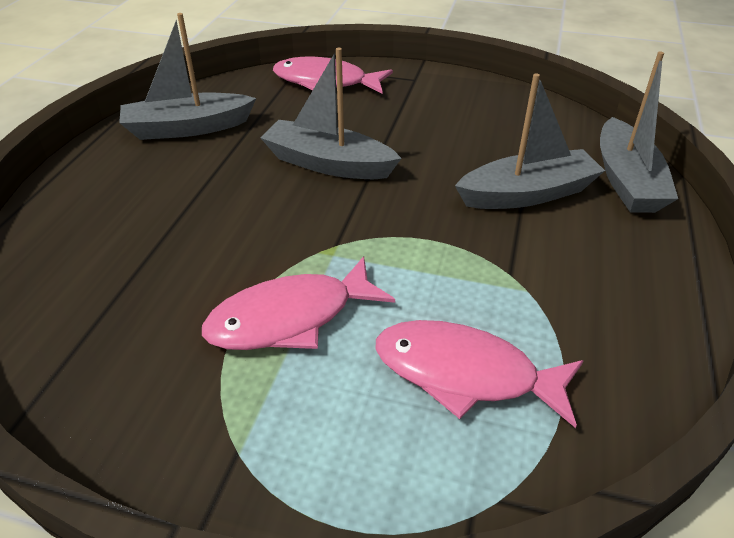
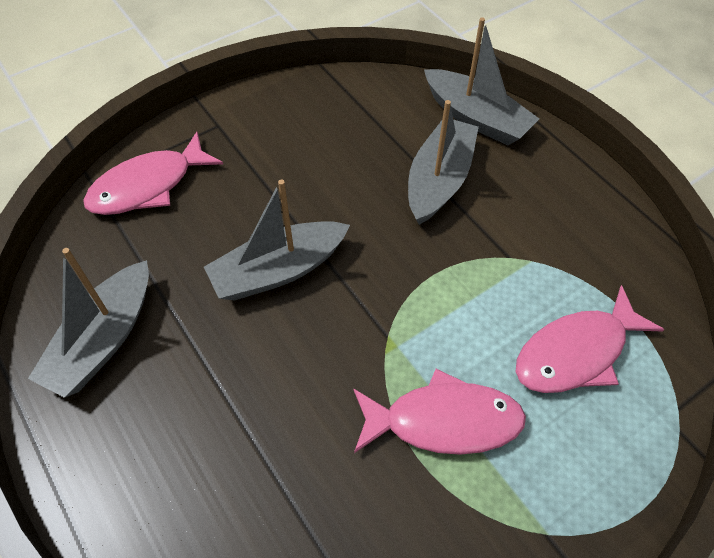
camera: 50 degrees left, 15 degrees up
pink fish [202,256,395,350] -> pink fish turned 105 degrees counterclockwise [353,369,526,455]

